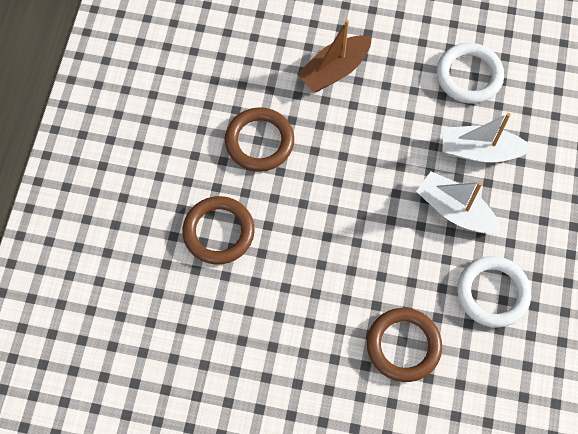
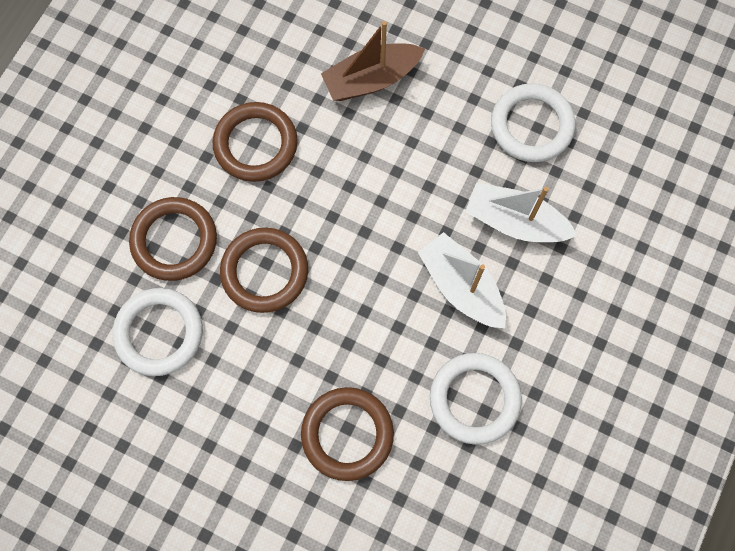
camera: 15 degrees right, 5 degrees up
none -> white ring [113,288,203,376]
none -> brown ring [220,228,308,313]

